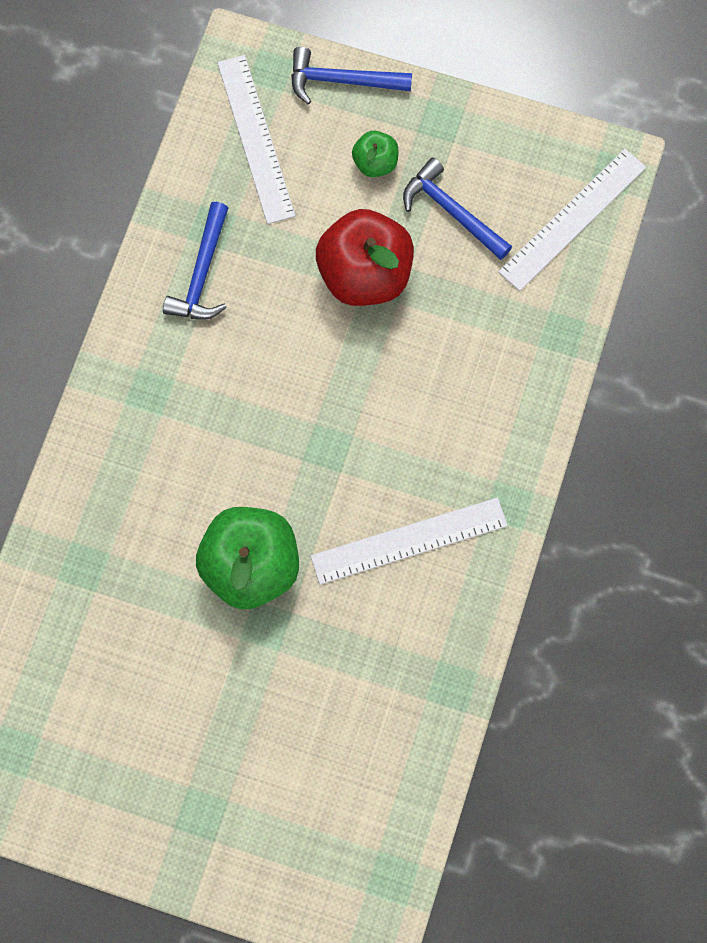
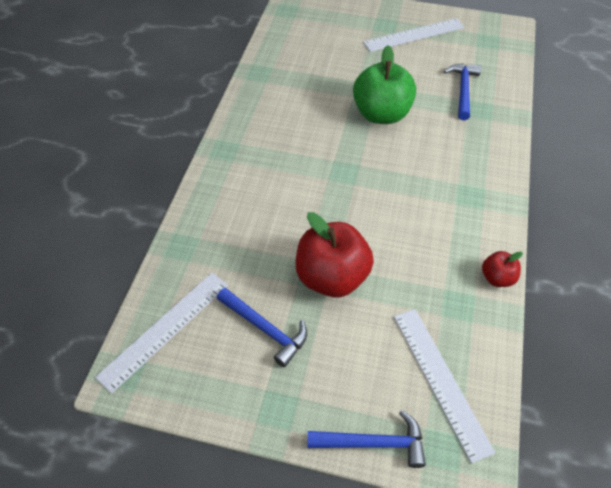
camera: 175 degrees right, 20 degrees down
blue hammer [163,202,228,320] -> blue hammer moved to [444,64,481,120]
white ruler [310,497,508,585] -> white ruler moved to [363,18,465,52]
green apple [352,131,398,177] -> none
none -> red apple [482,251,523,287]

